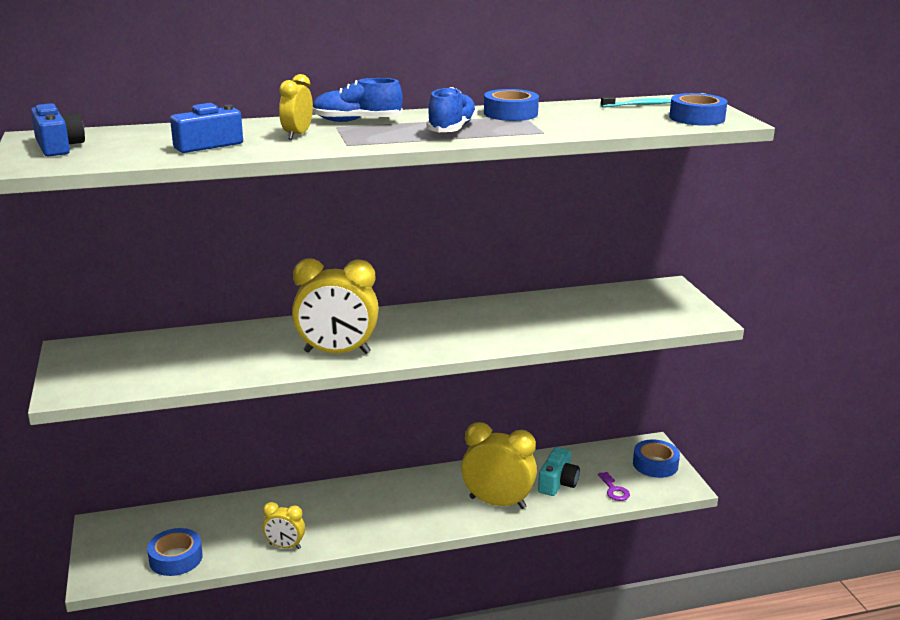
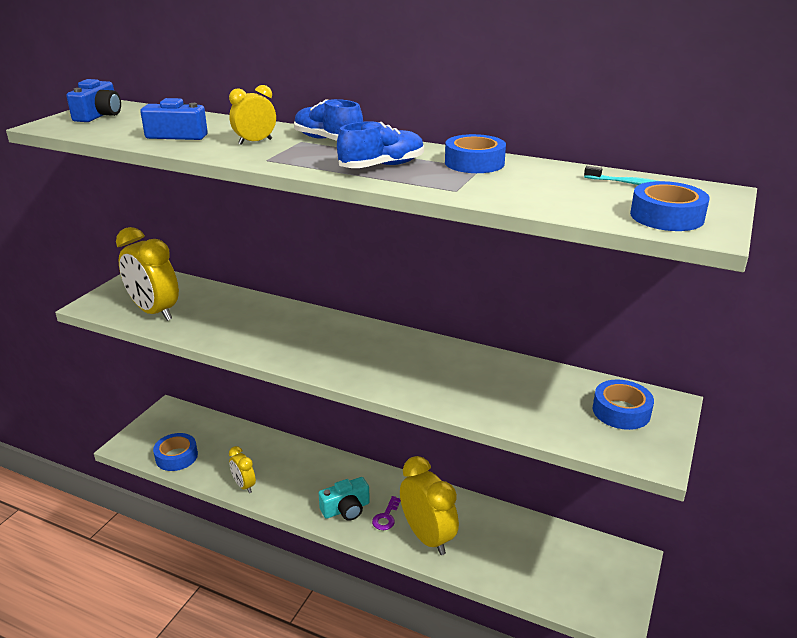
camera: 40 degrees right, 5 degrees up
yellow clock [292,258,379,354] -> yellow clock moved to [116,227,179,321]
turquoise camera [538,447,580,496] -> turquoise camera moved to [319,477,370,521]
purple key [598,472,630,501] -> purple key moved to [372,496,401,530]
blue tape [633,439,680,478] -> blue tape moved to [593,380,654,430]

